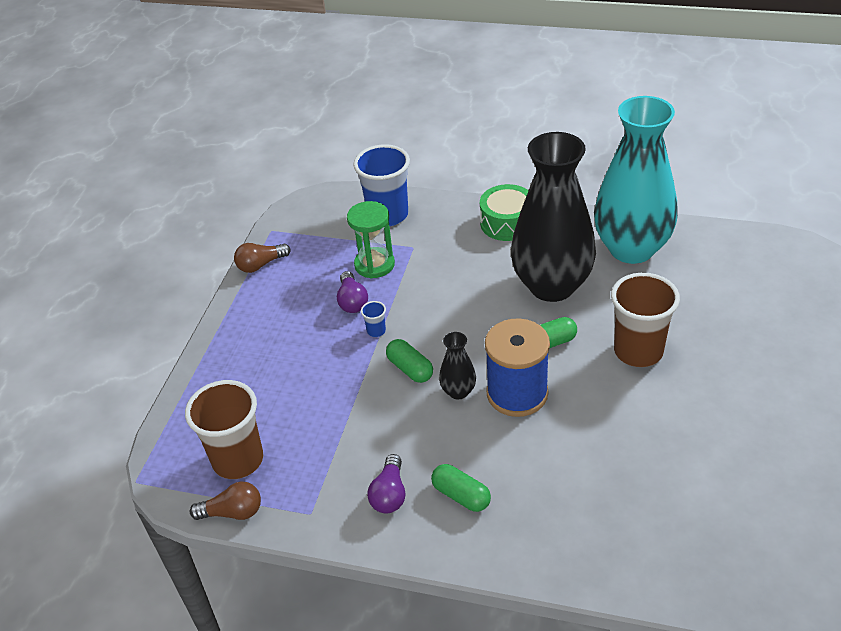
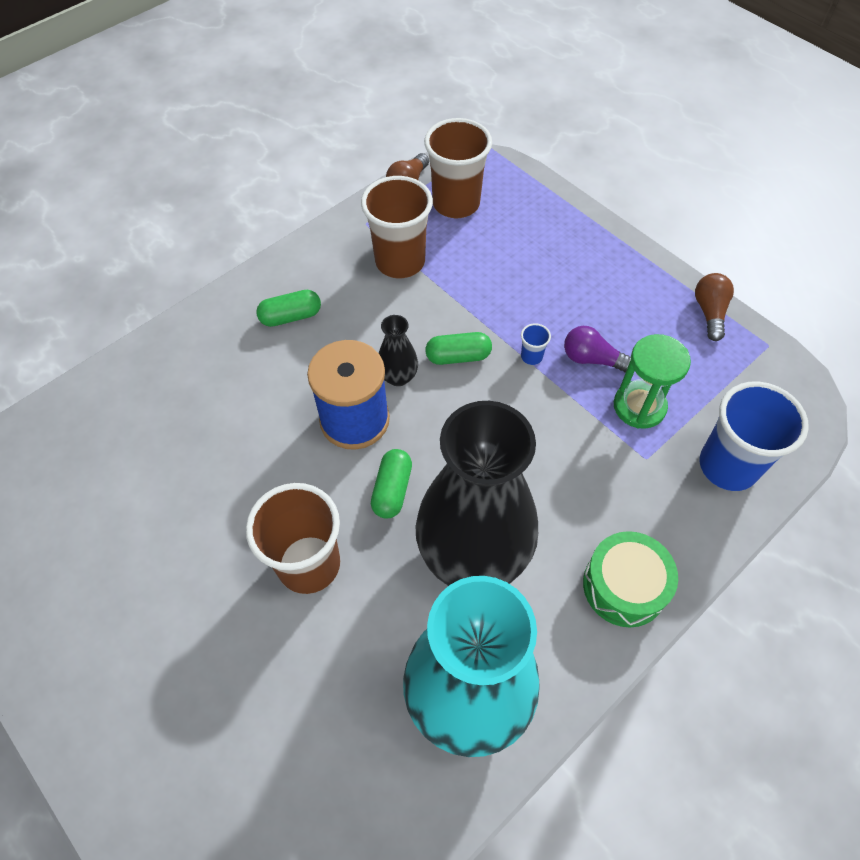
camera: 120 degrees right, 15 degrees up
purple light bulb [367,454,405,513] -> none
none -> brown cup [361,176,433,278]

